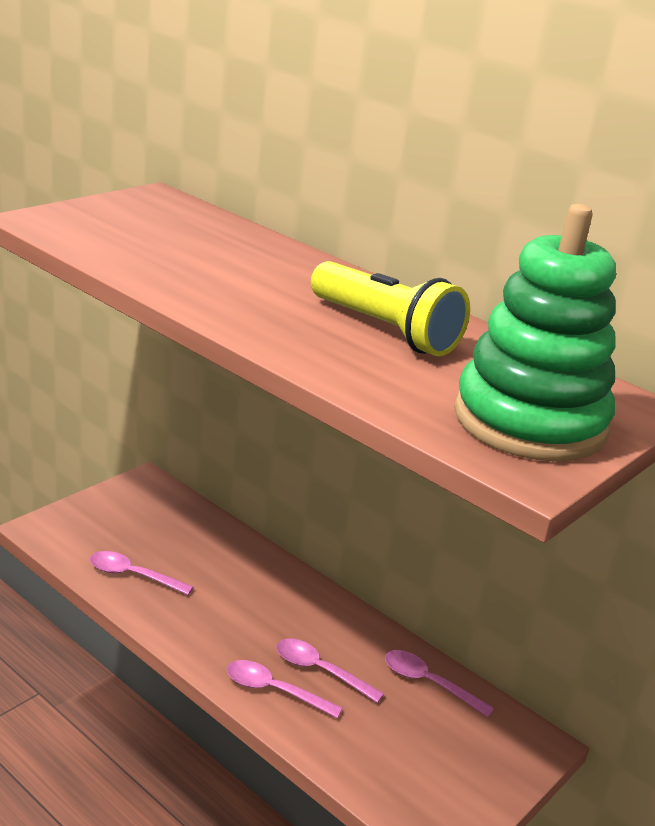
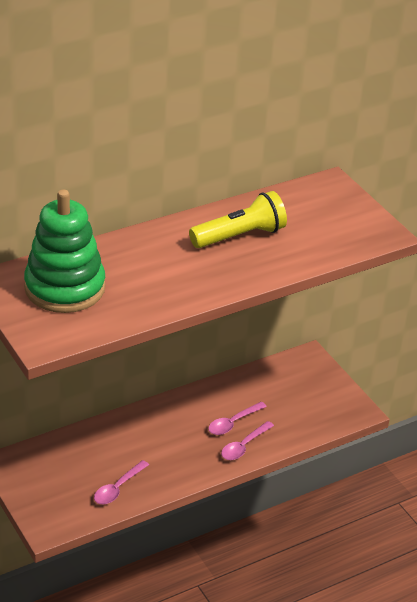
camera: 70 degrees left, 10 degrees up
pink spoon [385,650,494,717] -> none
green stacking toy [454,204,616,462] -> green stacking toy moved to [24,189,105,313]

